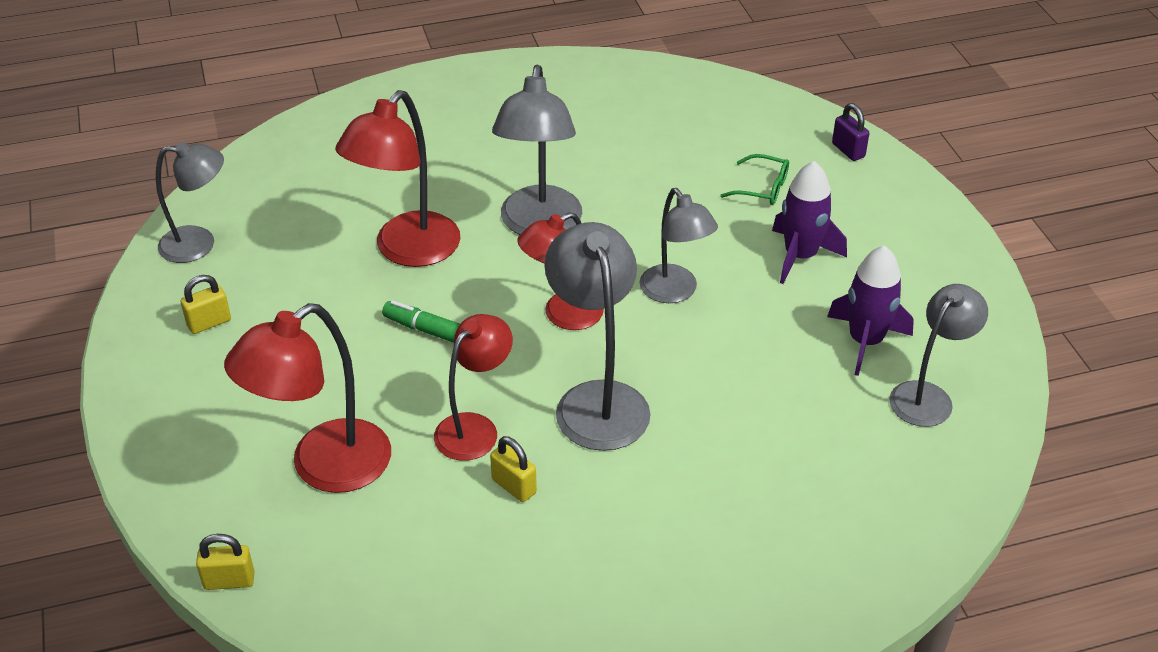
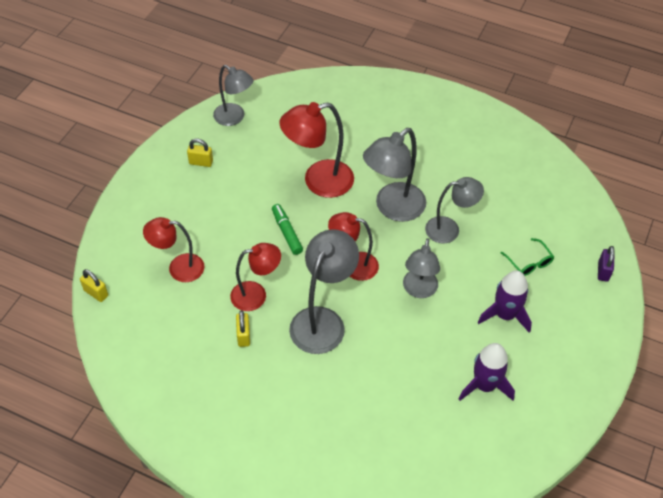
camera: 40 degrees right, 10 degrees up
red lamp [224,303,391,493] -> red lamp [143,217,204,282], size x0.66
grey lamp [889,284,988,427] -> grey lamp moved to [425,177,484,243]

